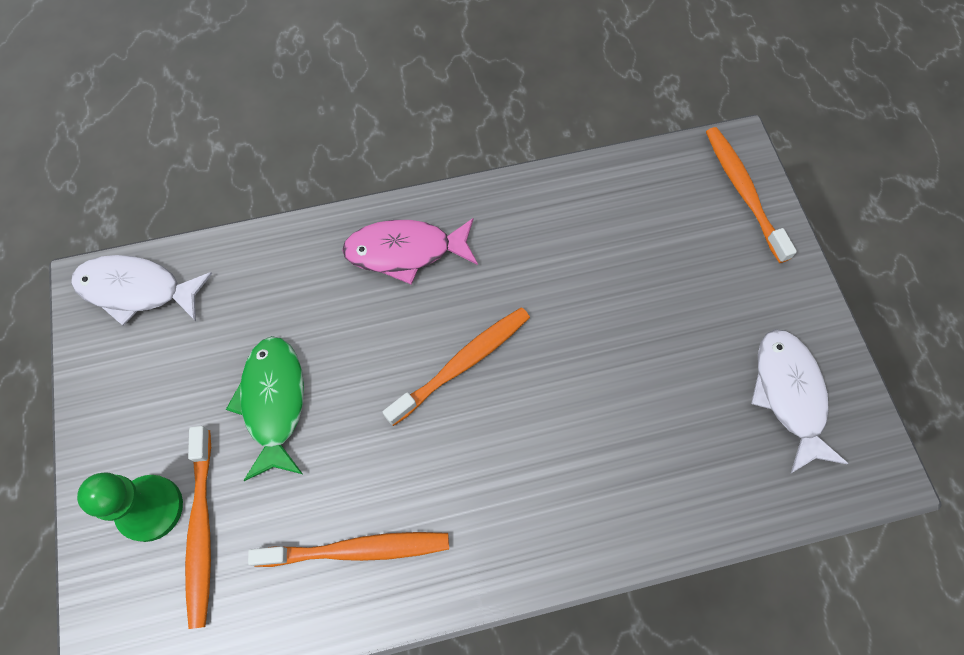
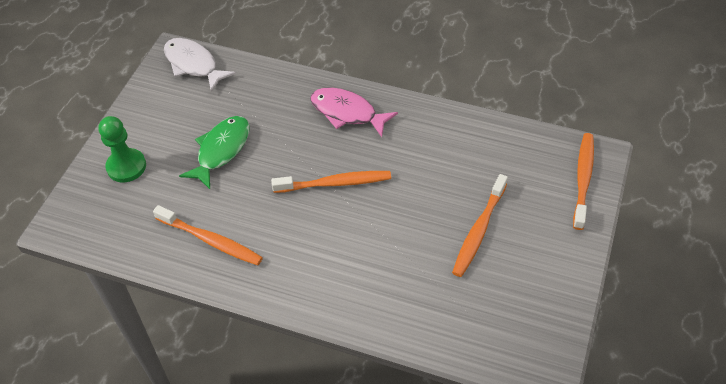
camera: 35 degrees right, 15 degrees down
orange toothbrush [185,426,211,629] -> orange toothbrush moved to [452,174,508,277]
white fish [751,329,848,473] -> none

